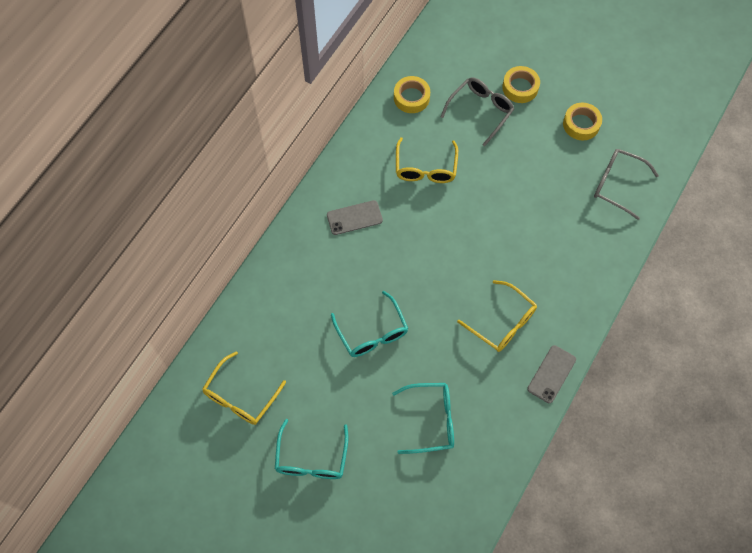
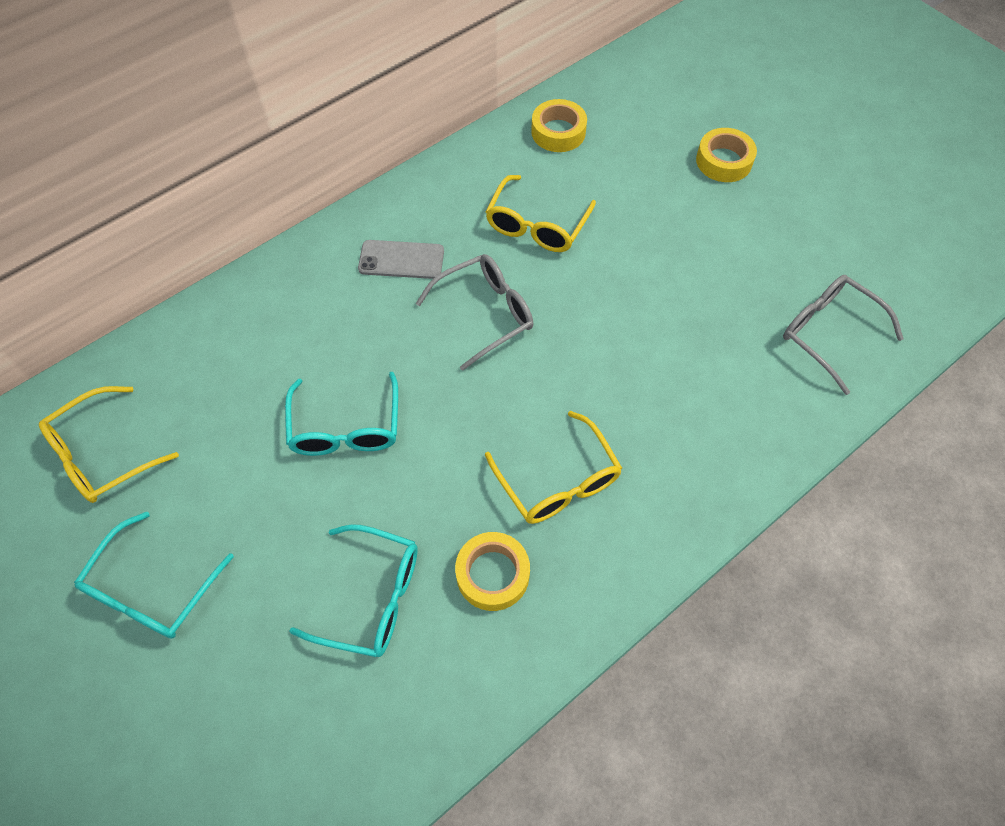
camera: 20 degrees right, 5 degrees down
grey glasses [441,77,514,146] -> grey glasses moved to [416,254,533,371]
grey phone [527,345,576,403] -> none
yellow tape [563,103,602,140] -> yellow tape moved to [455,532,530,611]

